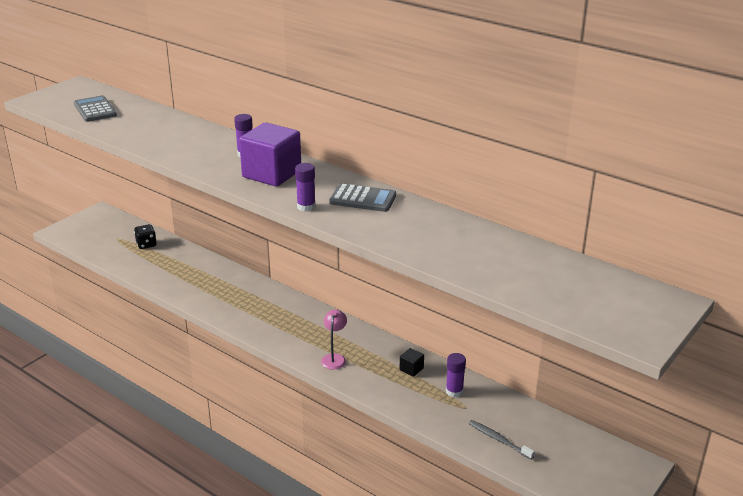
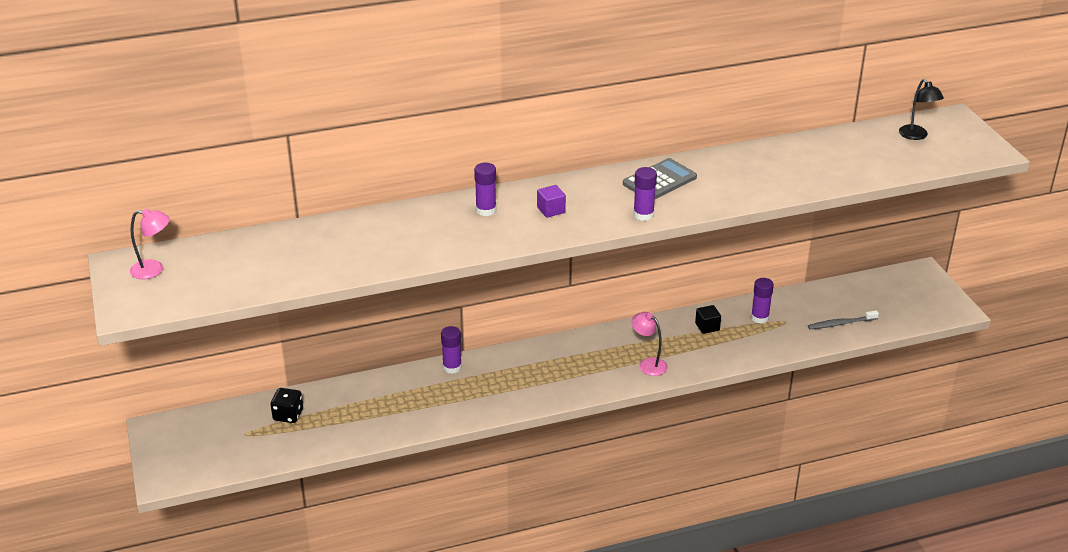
camera: 55 degrees left, 5 degrees up
grey calculator [74,96,117,122] -> none
purple cube [239,123,301,187] -> purple cube [537,185,566,218], size x0.42
none -> pink lamp [130,209,170,279]
none -> purple glue stick [441,326,462,374]
none -> black lamp [899,79,944,140]

